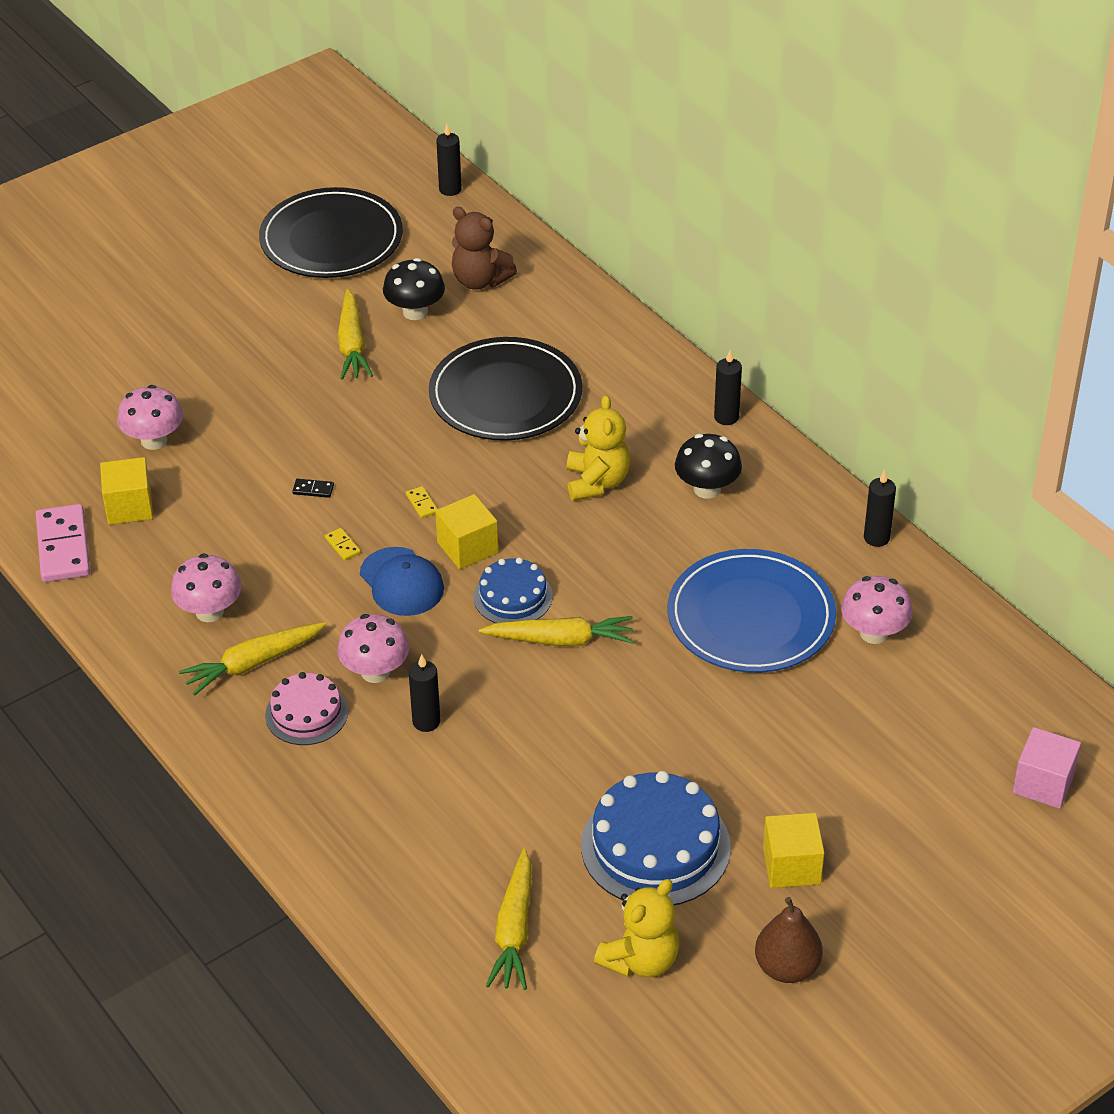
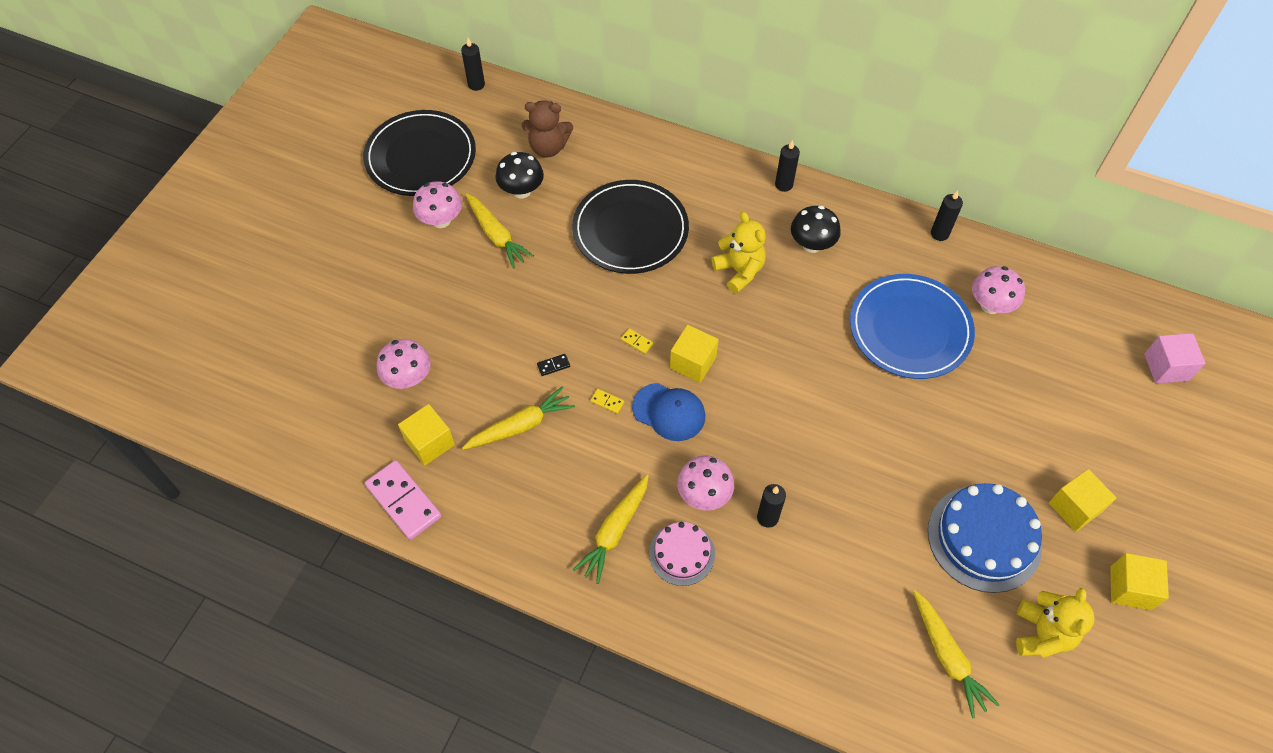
camera: 30 degrees left, 15 degrees up
pink mushroom [171,553,242,622] -> pink mushroom moved to [413,181,462,228]
blue cake [474,558,553,623] -> none
yellow carrot [479,616,634,646] -> yellow carrot moved to [462,386,575,450]
brown pear [755,897,823,983] -> yellow cube [1110,553,1169,610]

